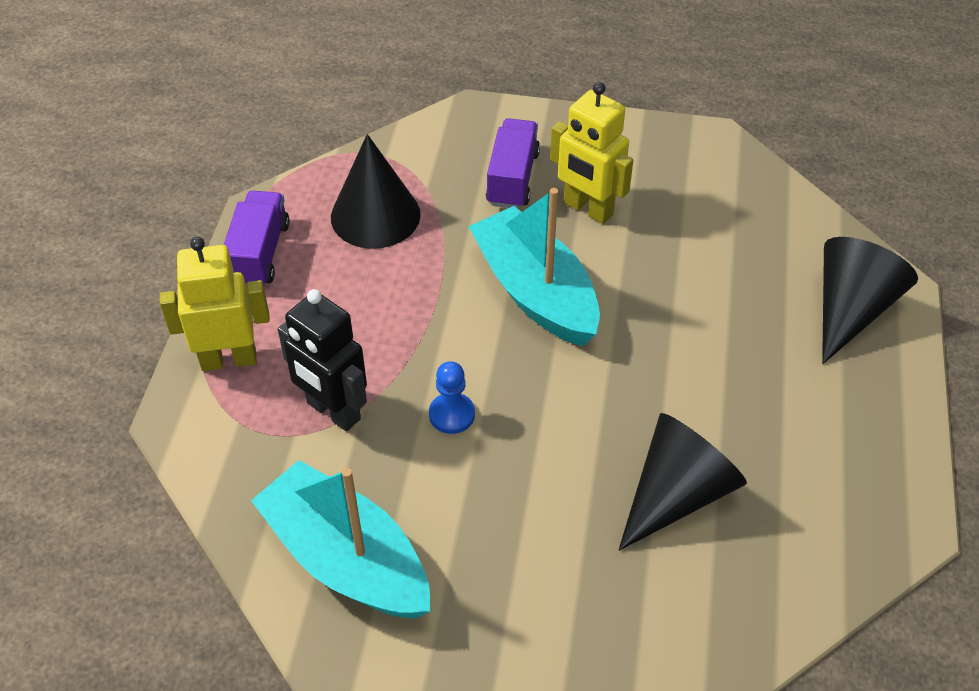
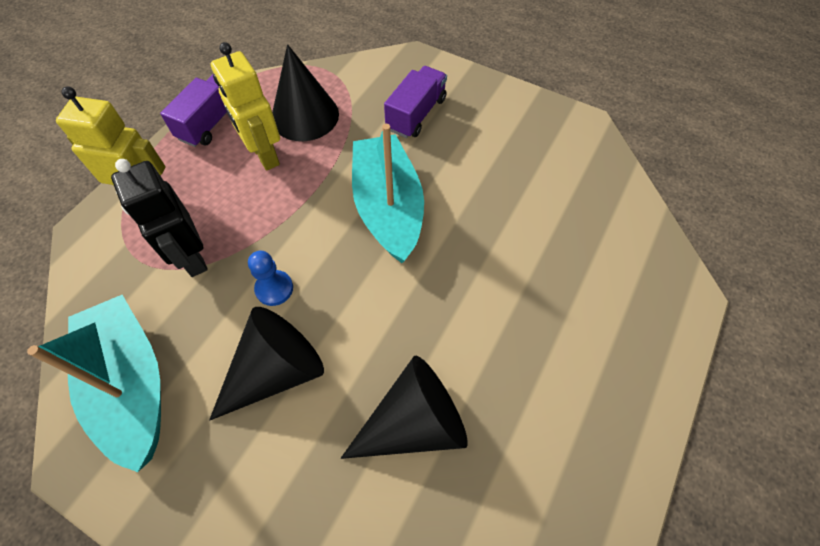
camera: 20 degrees right, 10 degrees up
yellow robot [550,82,633,224] -> yellow robot moved to [210,42,280,171]
black cone [822,237,918,364] -> black cone moved to [209,307,324,421]

